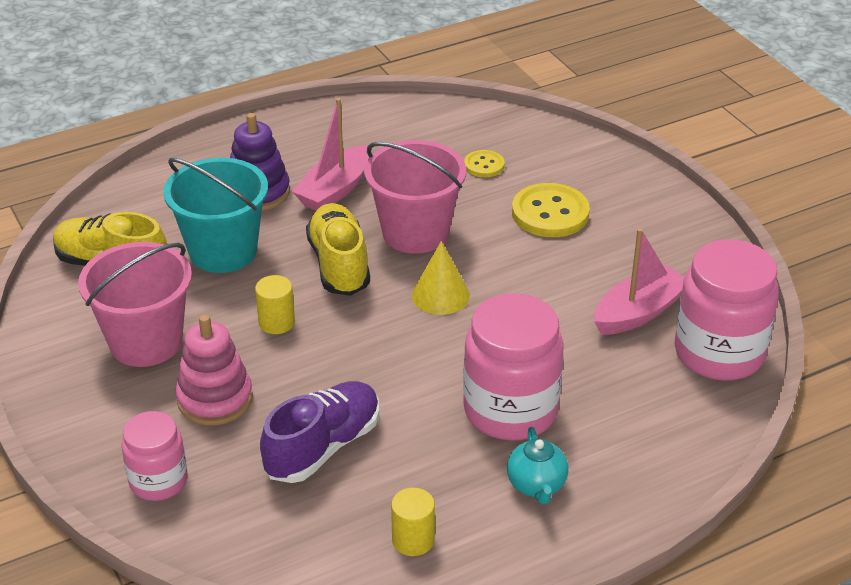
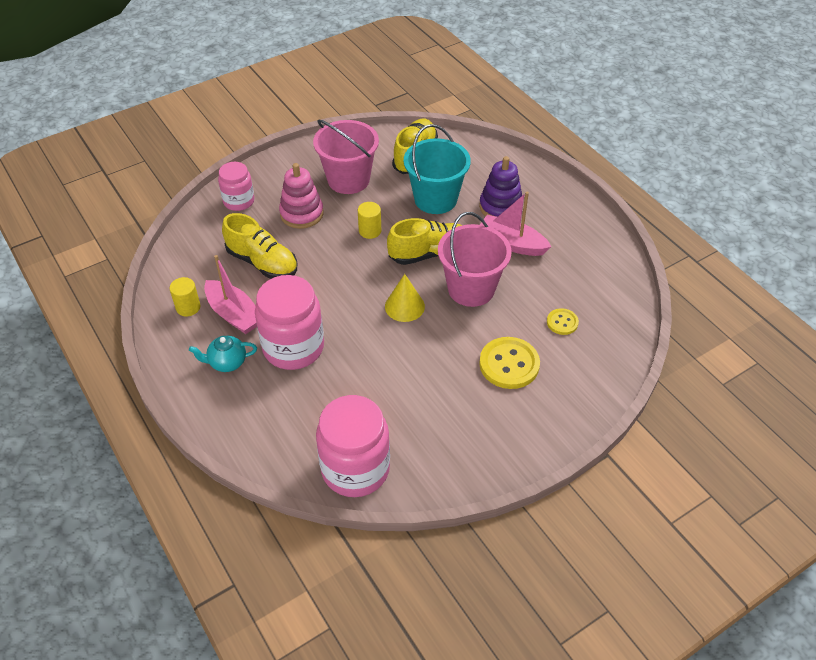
camera: 85 degrees right, 10 degrees up
purple shoe [260,381,379,483] -> yellow shoe [222,213,297,279]
pink boat [594,228,684,335] -> pink boat moved to [204,255,257,334]

